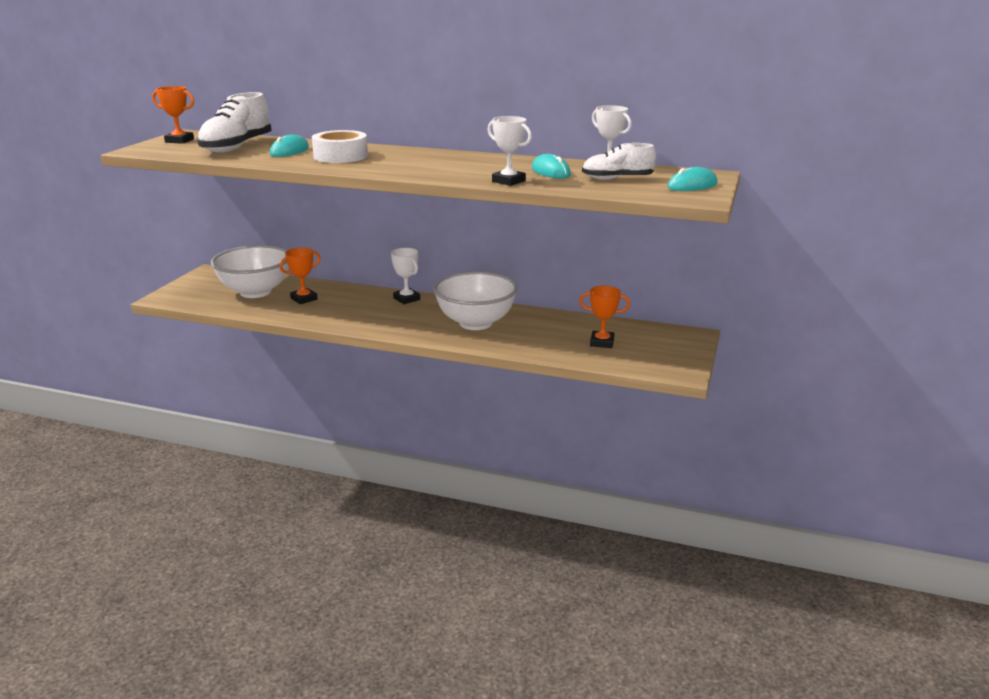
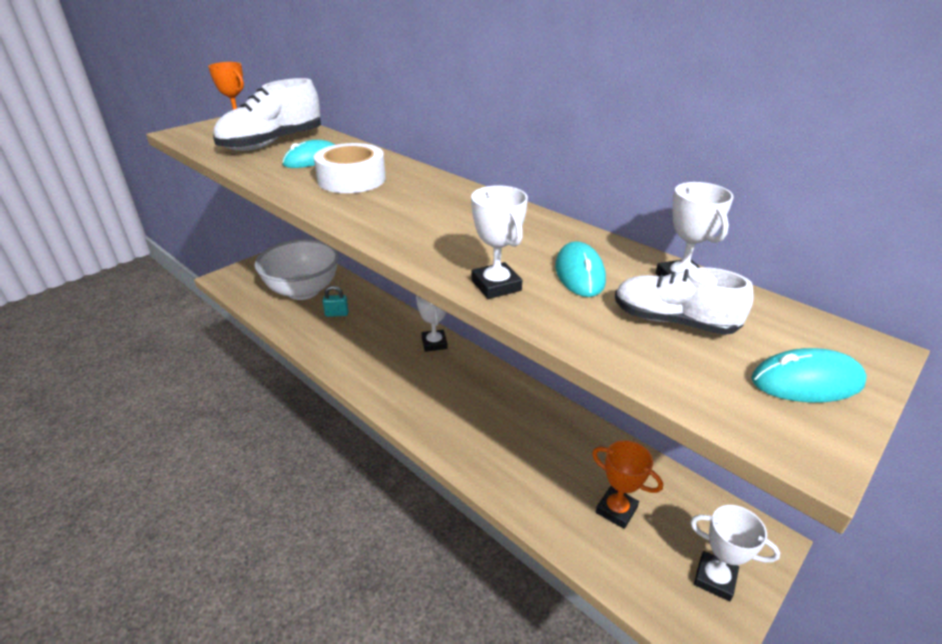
camera: 25 degrees right, 10 degrees up
orange trophy [279,248,320,304] -> turquoise padlock [323,286,349,317]
white bowl [433,271,518,330] -> none
none -> white trophy [690,505,780,601]

